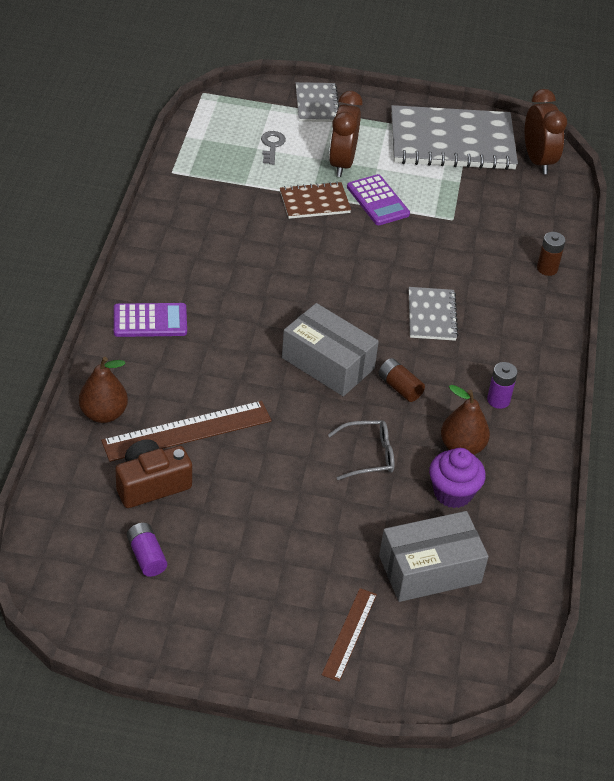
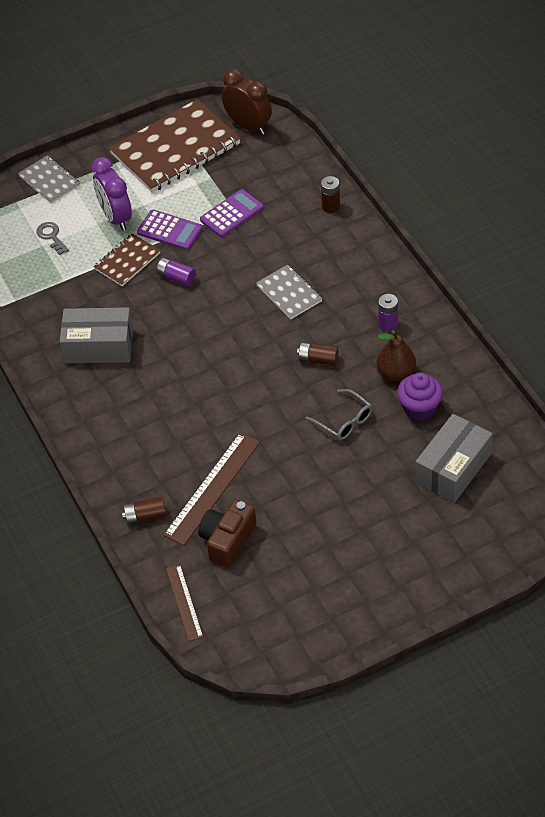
camera: 30 degrees left, 5 degrees up
brown pear [79,357,128,423] -> brown battery [122,497,166,525]
purple calculator [114,303,187,337] -> purple calculator moved to [200,189,264,237]
purple battery [127,523,167,577] -> purple battery moved to [156,257,196,286]
grey box [282,303,379,396] -> grey box moved to [60,307,133,363]
brown ruler [322,588,377,682] -> brown ruler moved to [166,564,203,641]
grey glasses [328,420,394,480] -> grey glasses turned 90 degrees clockwise [306,389,372,440]
brown clock [329,91,363,177] -> purple clock [92,157,132,231]
grey notebook [391,105,518,170] -> brown notebook [109,99,241,193]

